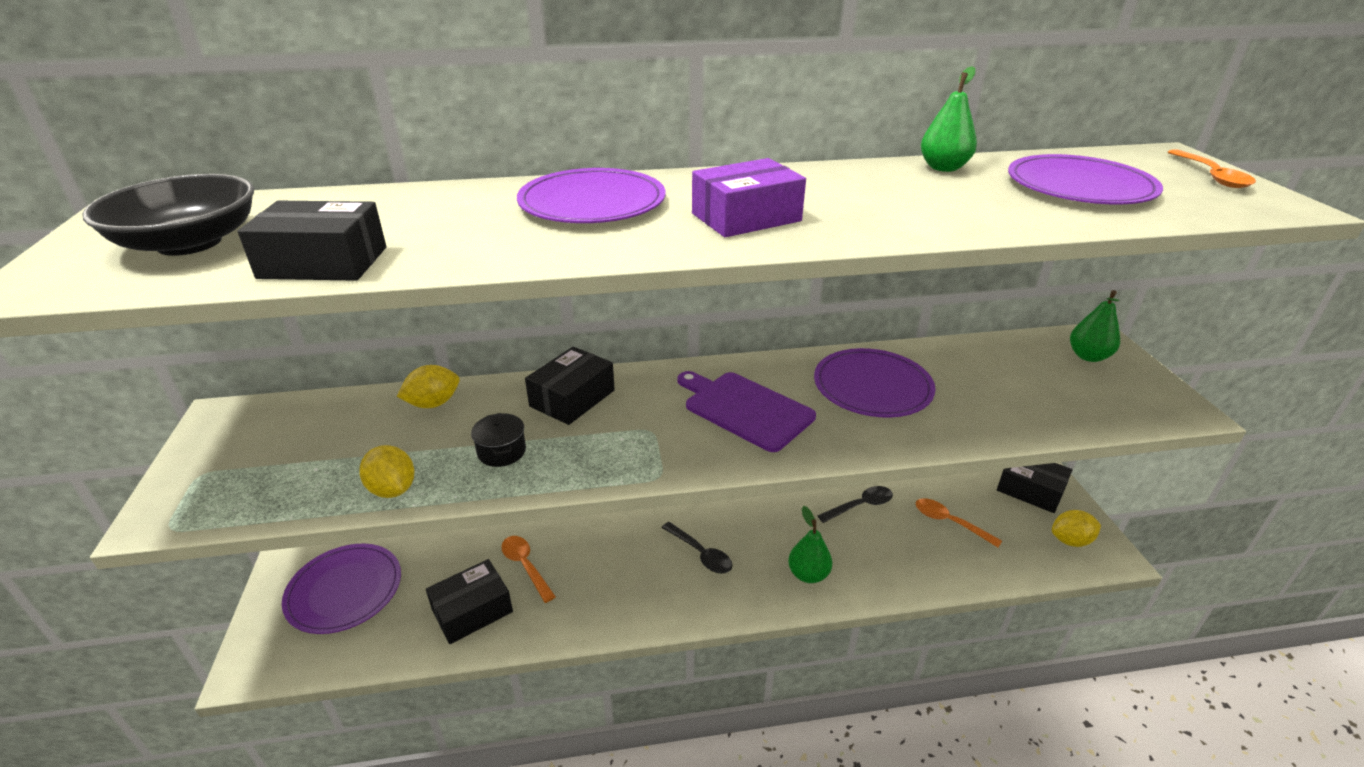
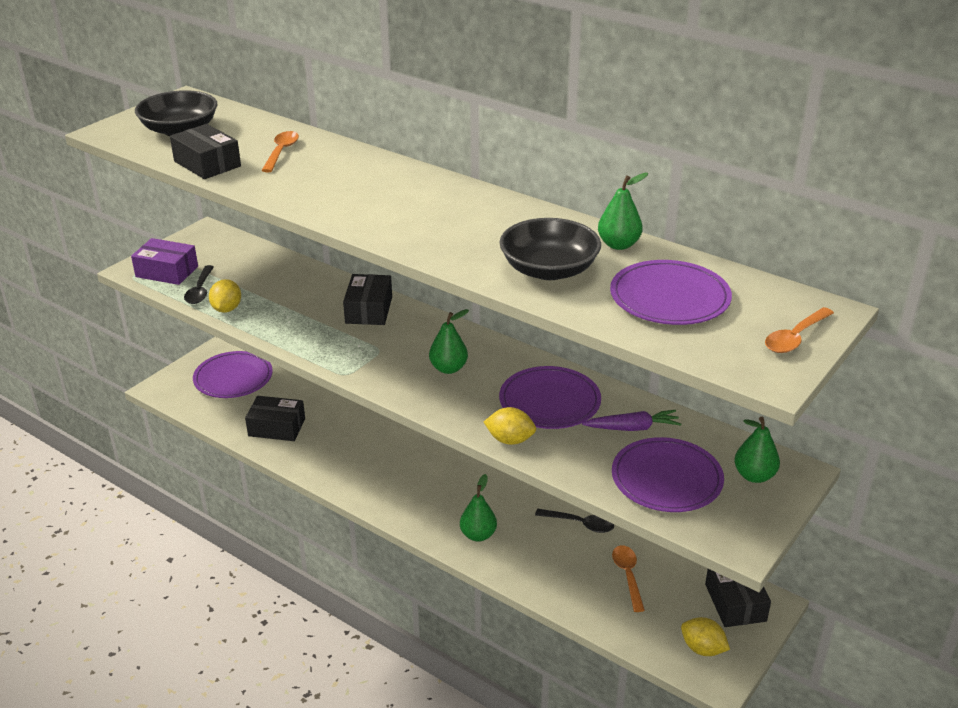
camera: 45 degrees right, 0 degrees up
yellow lemon [397,365,460,408] -> yellow lemon moved to [484,407,536,445]
black pot [471,413,526,467] -> none
orange spoon [501,536,556,603] -> orange spoon moved to [261,131,299,172]
purple plate [517,168,665,223] -> purple plate moved to [612,437,724,512]
black box [525,347,615,425] -> black box turned 75 degrees counterclockwise [343,274,392,325]
black spoon [662,522,732,574] -> black spoon moved to [184,265,214,304]
purple cutting board [677,371,816,452] -> green pear [429,309,469,374]
purple box [692,158,806,237] -> purple box moved to [131,238,198,285]
none -> black bowl [499,218,601,280]
none -> purple carrot [582,410,681,431]

